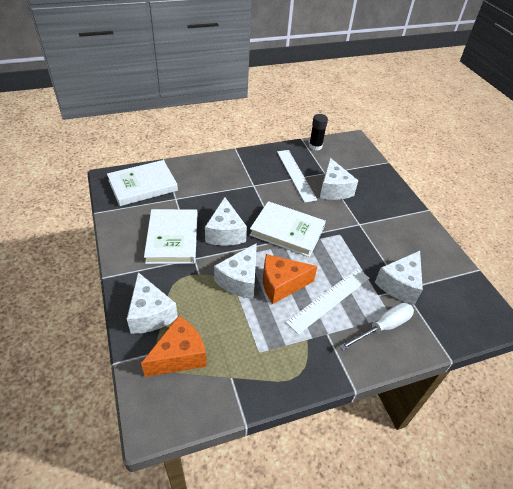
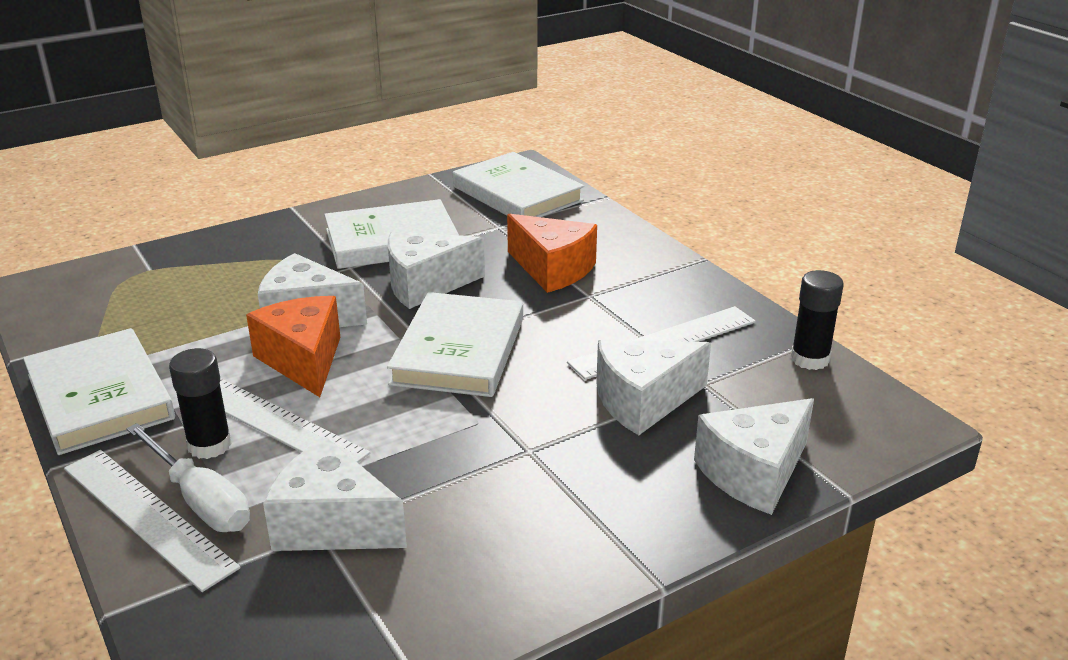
camera: 80 degrees right, 15 degrees down
white cheese [127,272,178,334] -> white cheese moved to [694,398,814,515]
orange cheese [141,316,207,377] -> orange cheese moved to [507,214,597,293]
none -> white book [23,328,175,455]
none -> white ruler [64,450,240,592]
none -> black glue stick [169,348,232,459]

